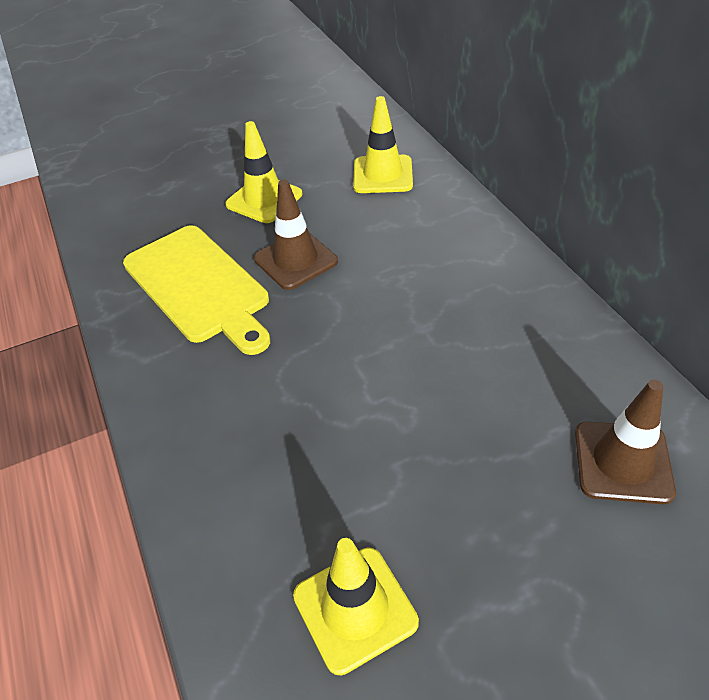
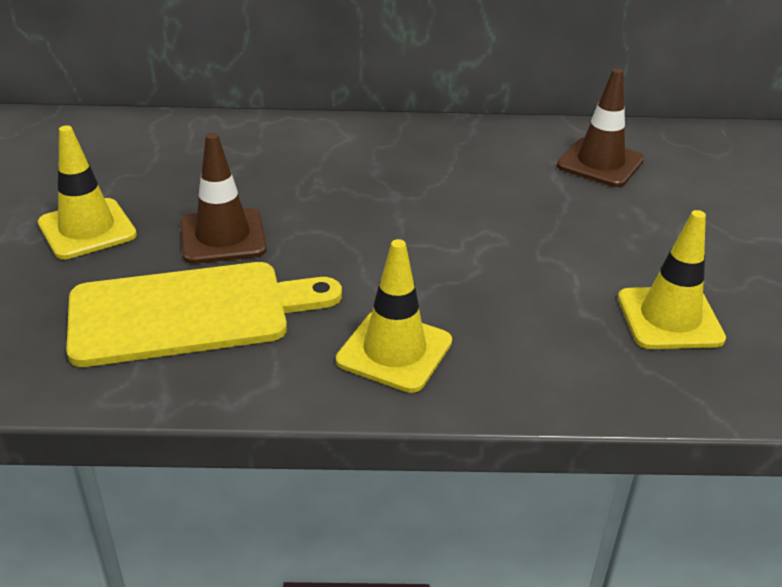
camera: 70 degrees left, 10 degrees down
yellow traffic cone [353,96,413,193] -> yellow traffic cone moved to [336,239,452,393]

